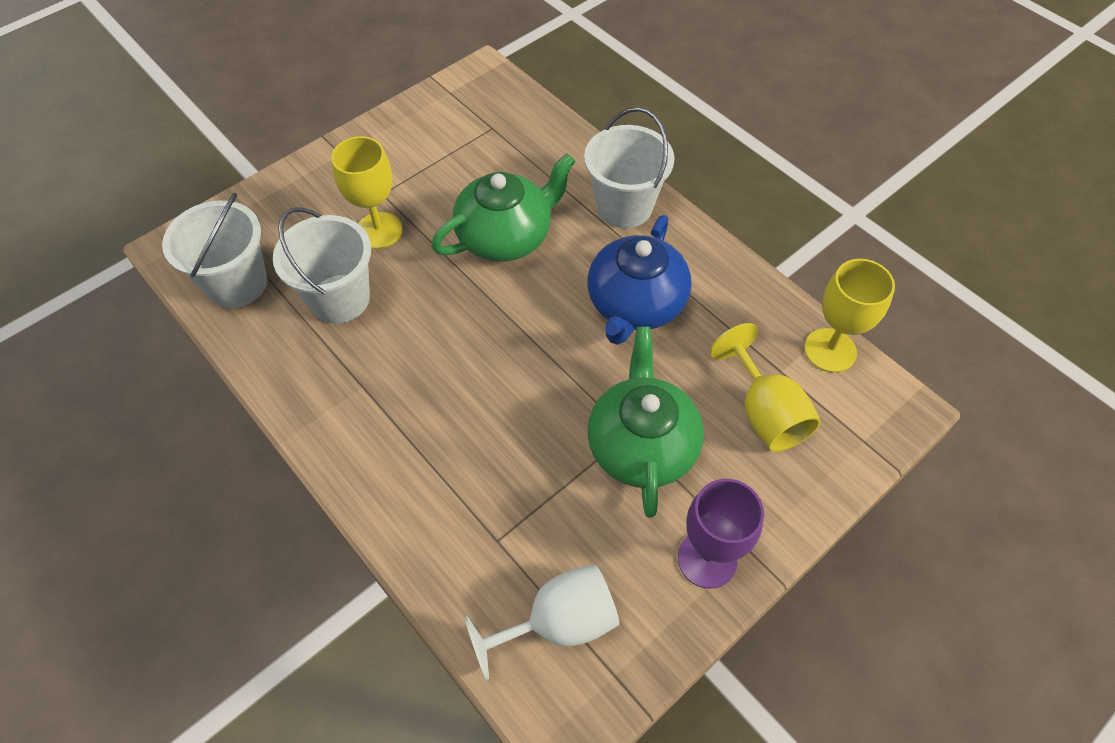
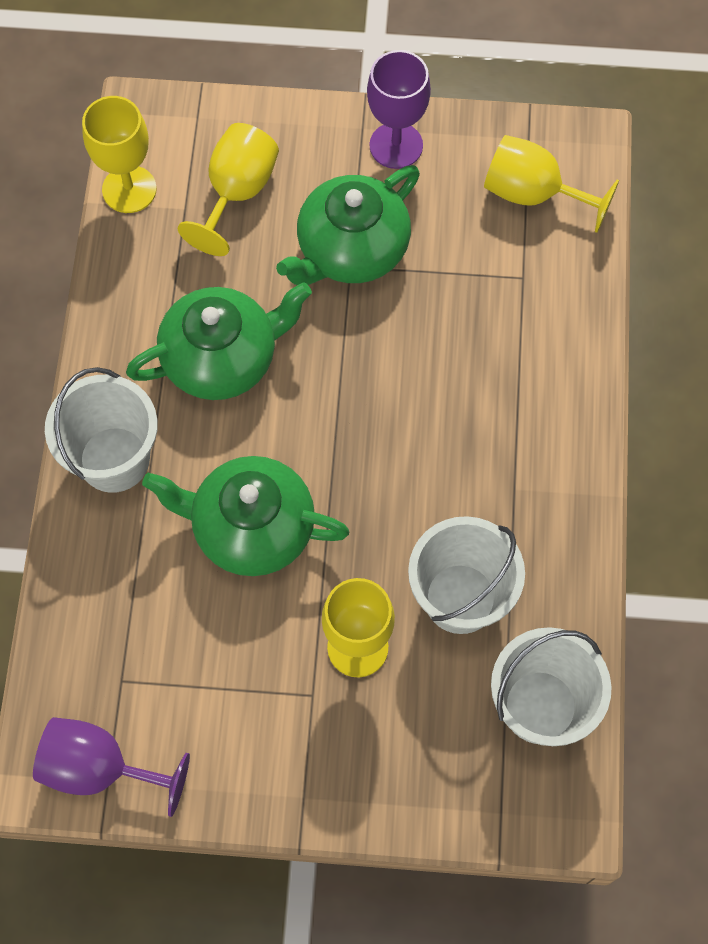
camera: 135 degrees left, 10 degrees up
white goblet [464,564,620,680] -> yellow goblet [484,135,619,233]
blue teapot [587,215,692,345] -> green teapot [126,282,312,400]
none -> purple goblet [33,717,190,817]

